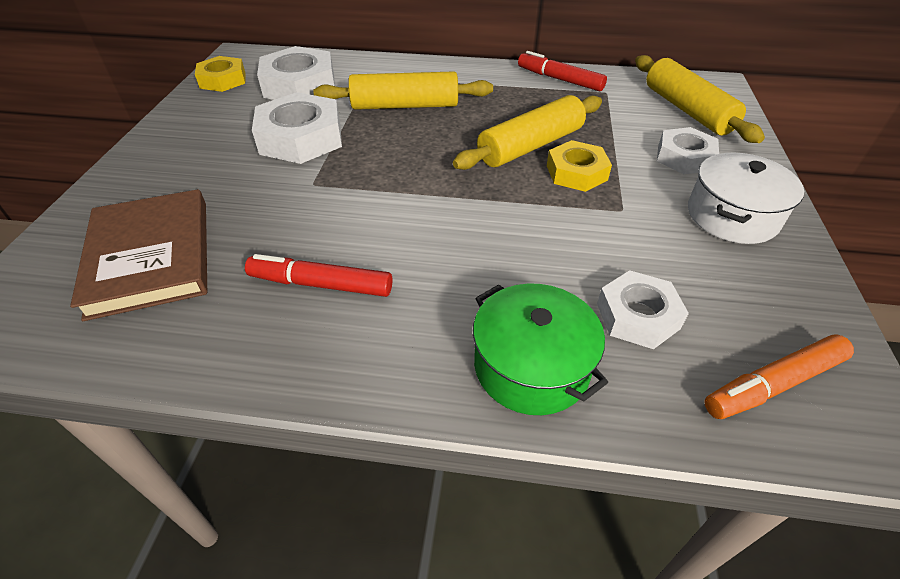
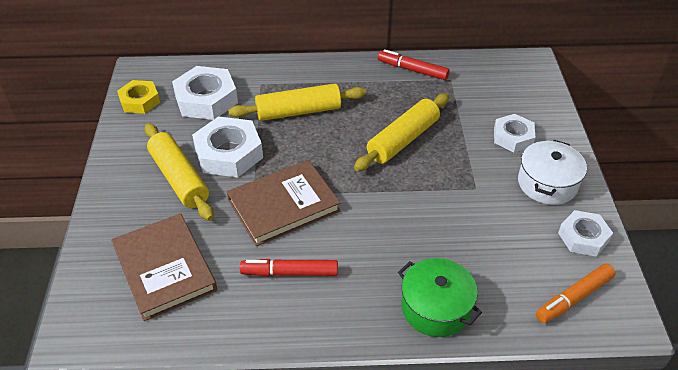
camera: 10 degrees left, 0 degrees up
yellow nut [547,140,612,192] -> none
white nut [597,270,689,349] -> white nut moved to [558,210,613,257]
yellow rolling pin [635,55,765,143] -> yellow rolling pin moved to [145,123,214,221]
none -> brown book [227,160,340,246]

